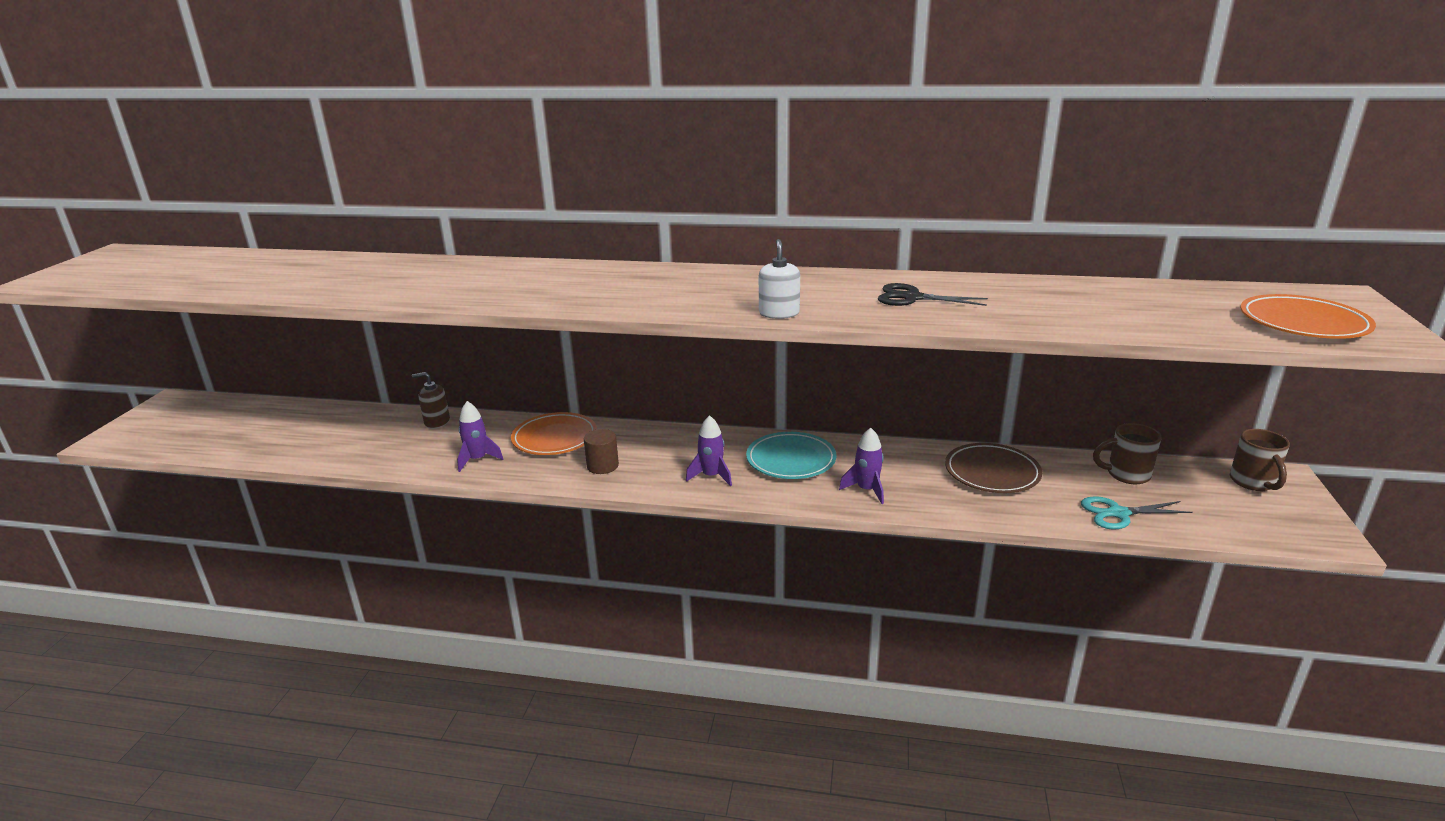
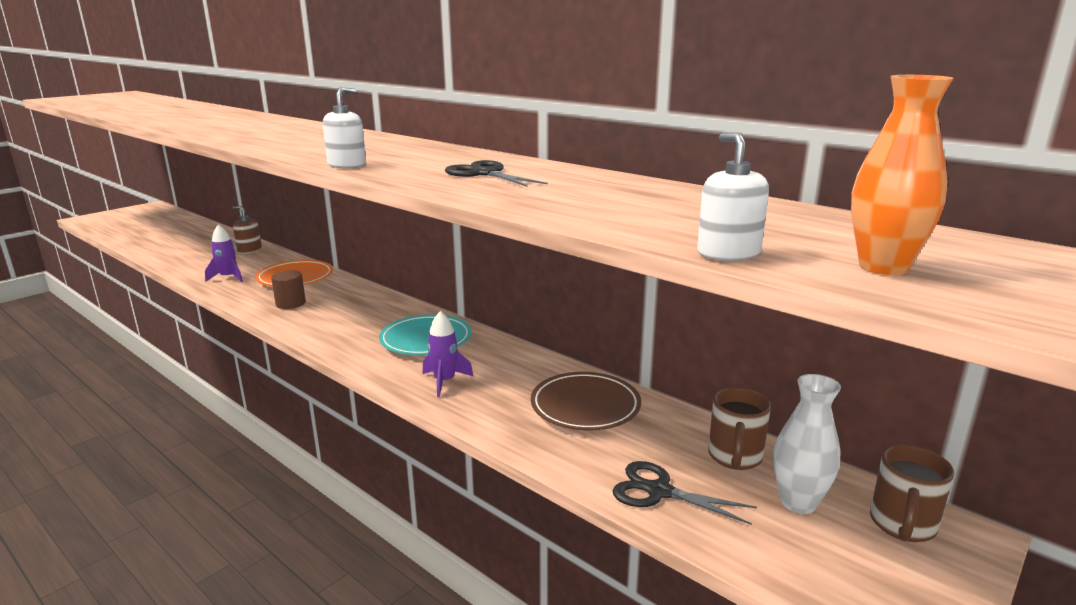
camera: 30 degrees right, 5 degrees down
purple rocket [686,415,732,487] -> none
turquoise scissors [1081,496,1193,530] -> black scissors [613,461,757,525]
brown mug [1093,423,1162,484] -> brown mug turned 105 degrees counterclockwise [708,388,771,470]
orange plate [1240,294,1376,339] -> orange vase [851,75,953,275]
none -> white soap dispenser [697,133,769,261]
none -> white vase [773,374,841,514]

